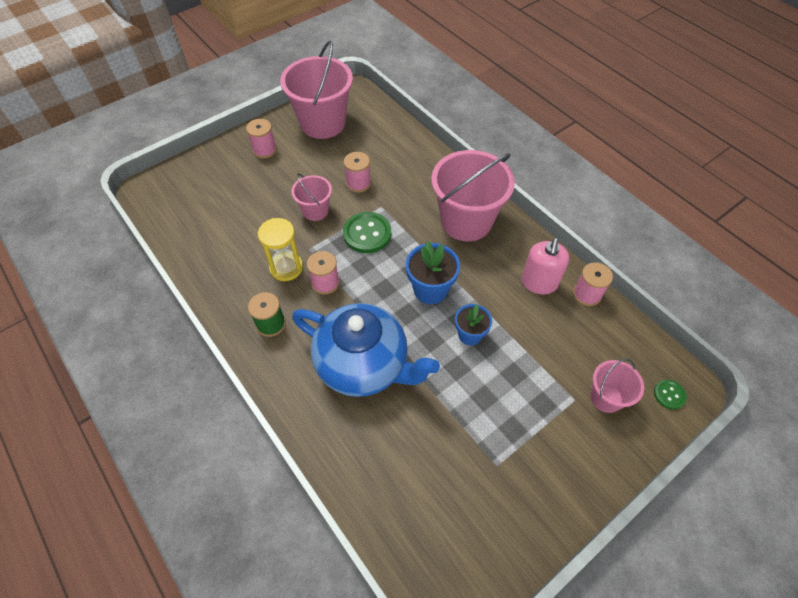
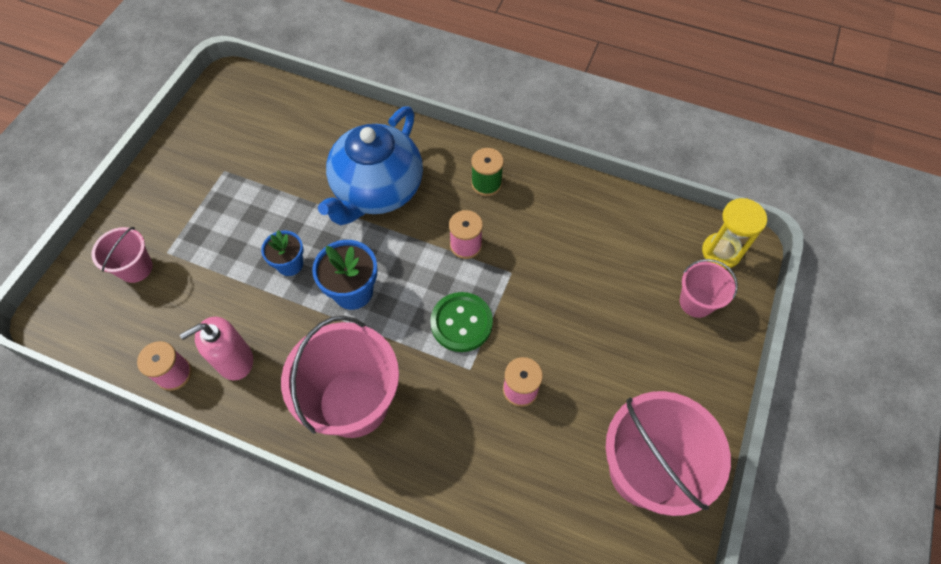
camera: 150 degrees right, 5 degrees up
pink spool [246,119,277,158] -> none
yellow hourglass [258,218,303,281] -> yellow hourglass moved to [702,198,767,269]
pink bucket [291,173,332,221] -> pink bucket moved to [680,259,738,318]
blue teapot [292,303,440,397] -> blue teapot turned 60 degrees counterclockwise [318,106,423,225]
pink soap dispenser [521,238,570,294] -> pink soap dispenser turned 105 degrees counterclockwise [180,317,253,380]
green button [654,380,687,409] -> none

